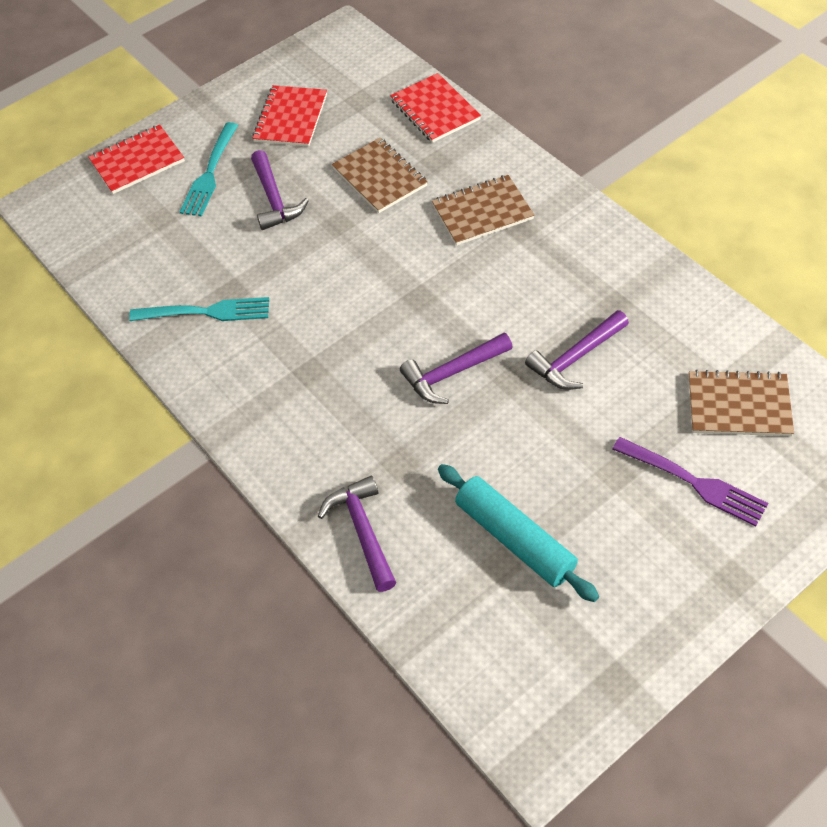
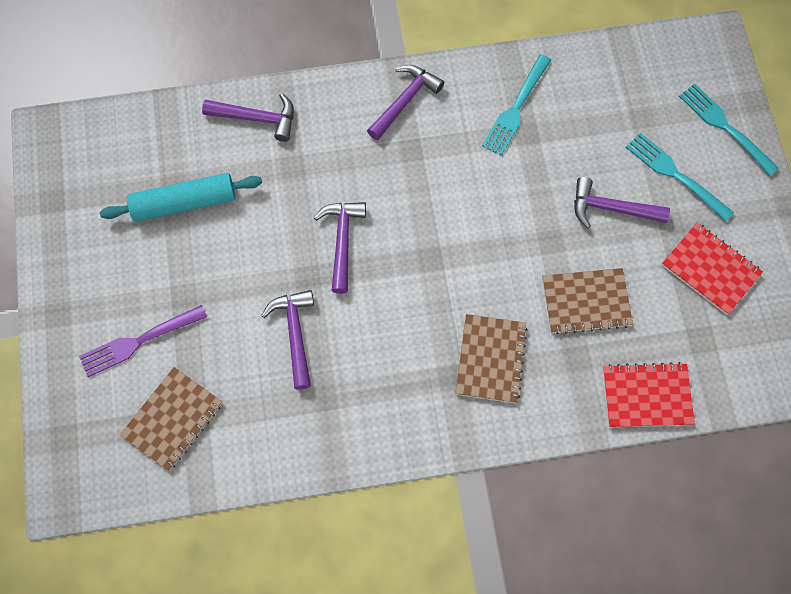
camera: 115 degrees right, 15 degrees up
red notebook [89,125,185,194] -> turquoise fork [679,83,779,176]
none -> purple hammer [367,65,444,140]

